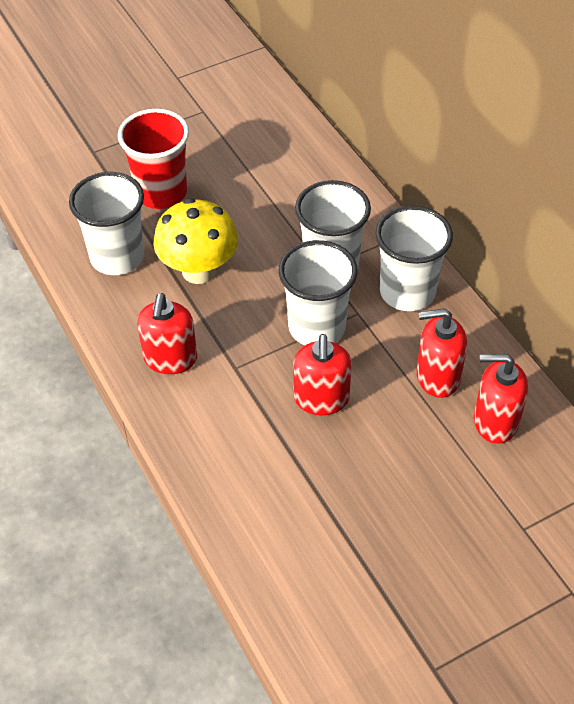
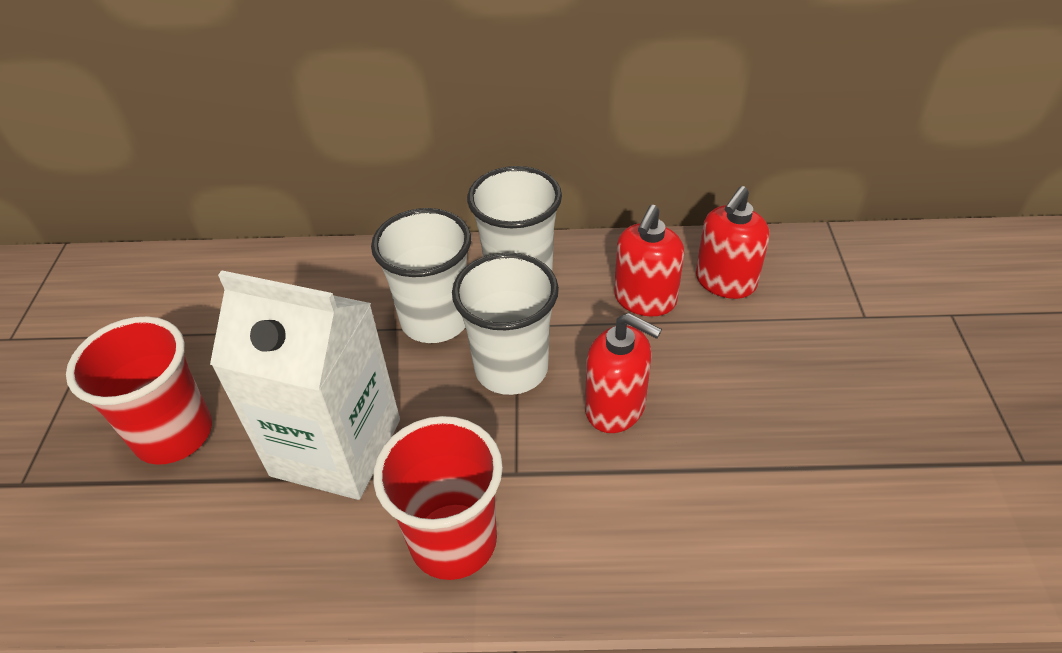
camera: 60 degrees left, 5 degrees down
white cup [69,172,144,275] -> none
red soap dispenser [137,293,197,374] -> red cup [373,416,503,580]
yellow mushroom [153,198,238,284] -> white carton [210,271,400,500]

